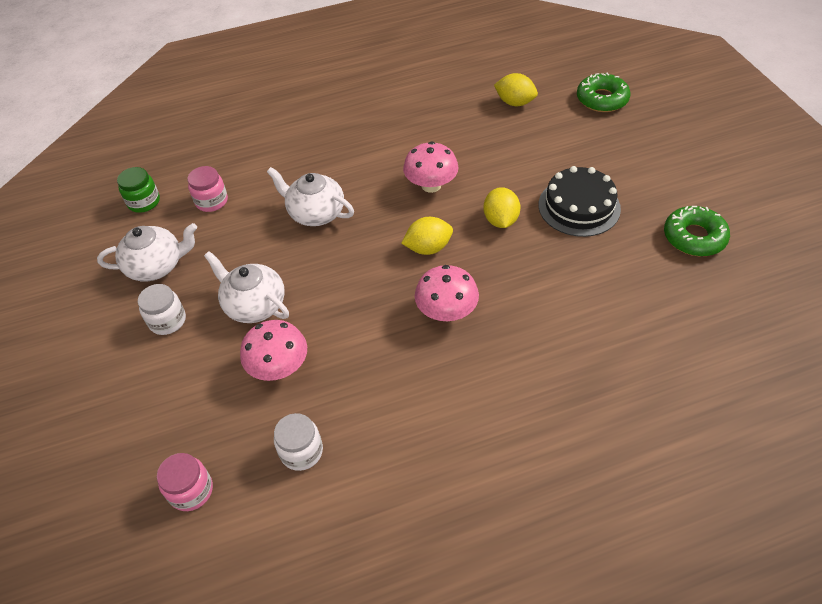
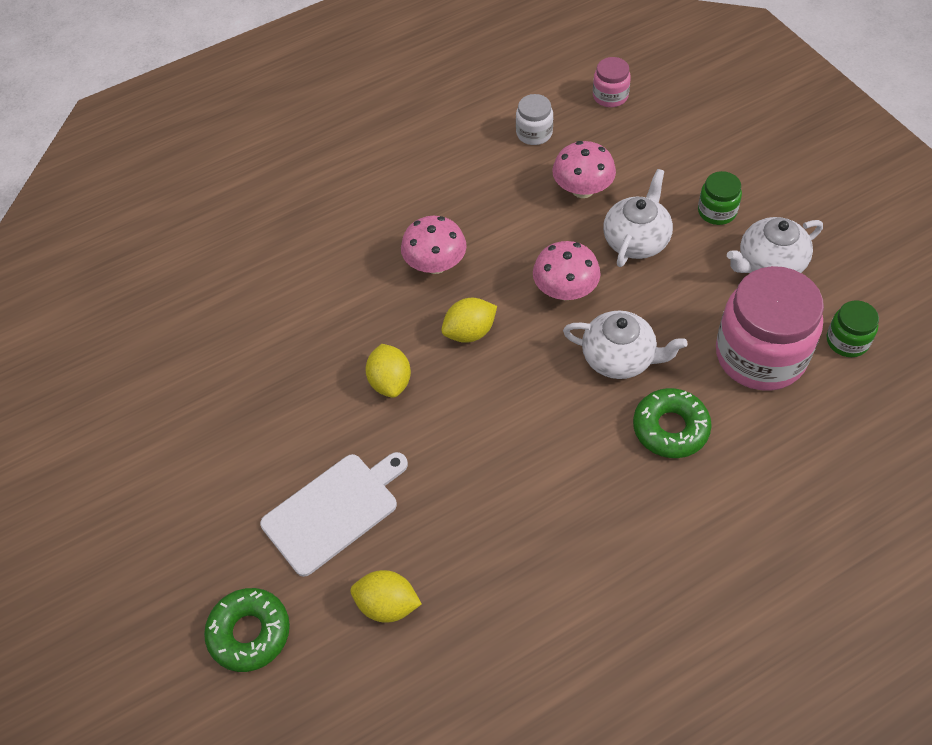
camera: 170 degrees right, 5 degrees up
white jar [138,284,186,335] -> green jar [698,171,742,225]
pink jar [187,166,228,212] -> pink jar [716,266,824,391], size x2.13
white teapot [204,251,289,323] -> white teapot turned 90 degrees counterclockwise [603,169,673,267]
pink mushroom [403,142,459,193] -> pink mushroom moved to [533,241,600,300]
black cake [539,166,621,237] -> none
green donut [664,206,730,256] -> green donut moved to [633,388,712,458]
none -> white cutting board [260,452,408,577]

